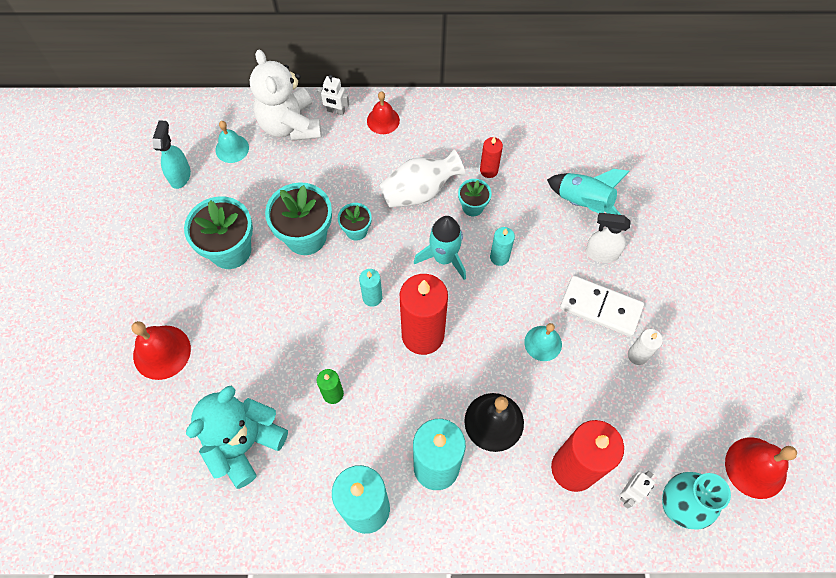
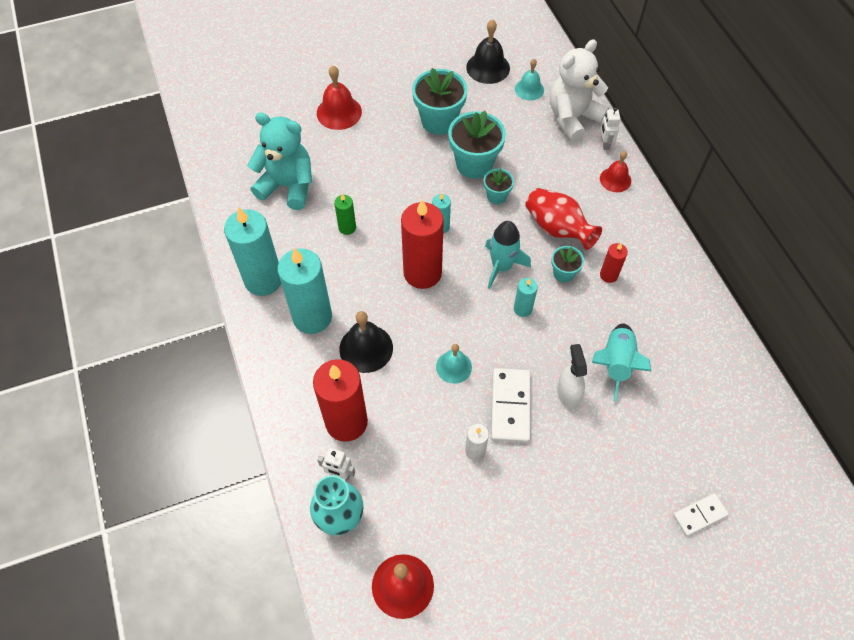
camera: 70 degrees right, 5 degrees down
turquoise spray bottle [153,120,191,189] -> black bell [466,19,510,84]
white vase [379,149,465,208] -> red vase [526,188,602,250]
none -> white domino [673,493,729,536]

